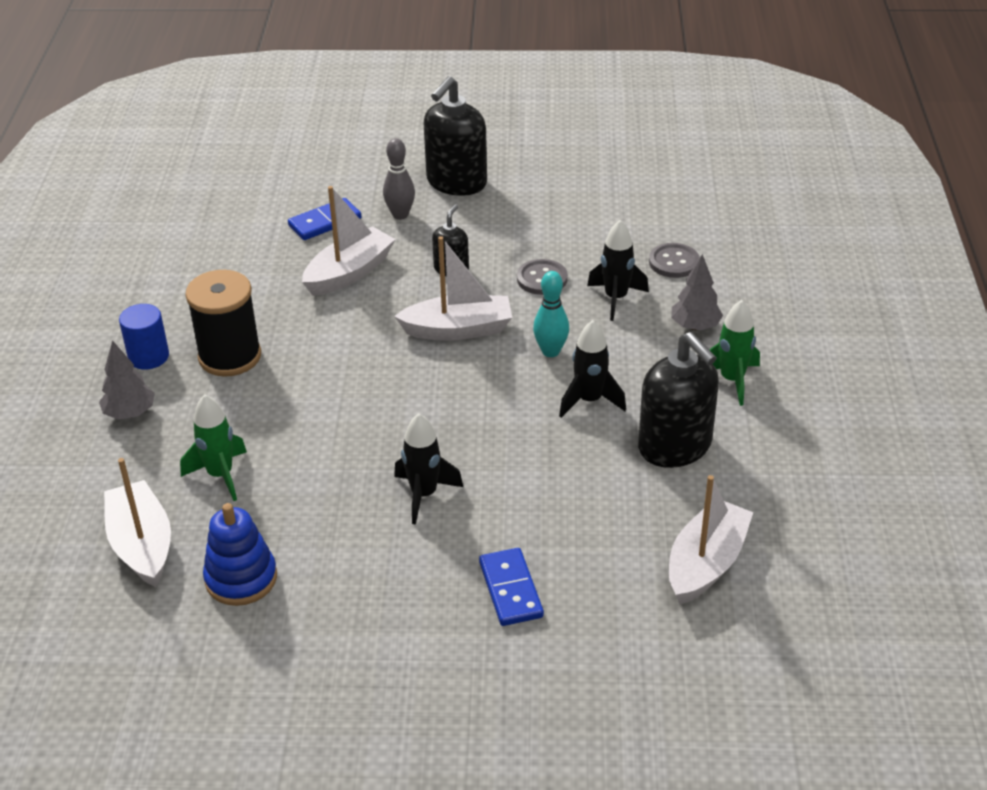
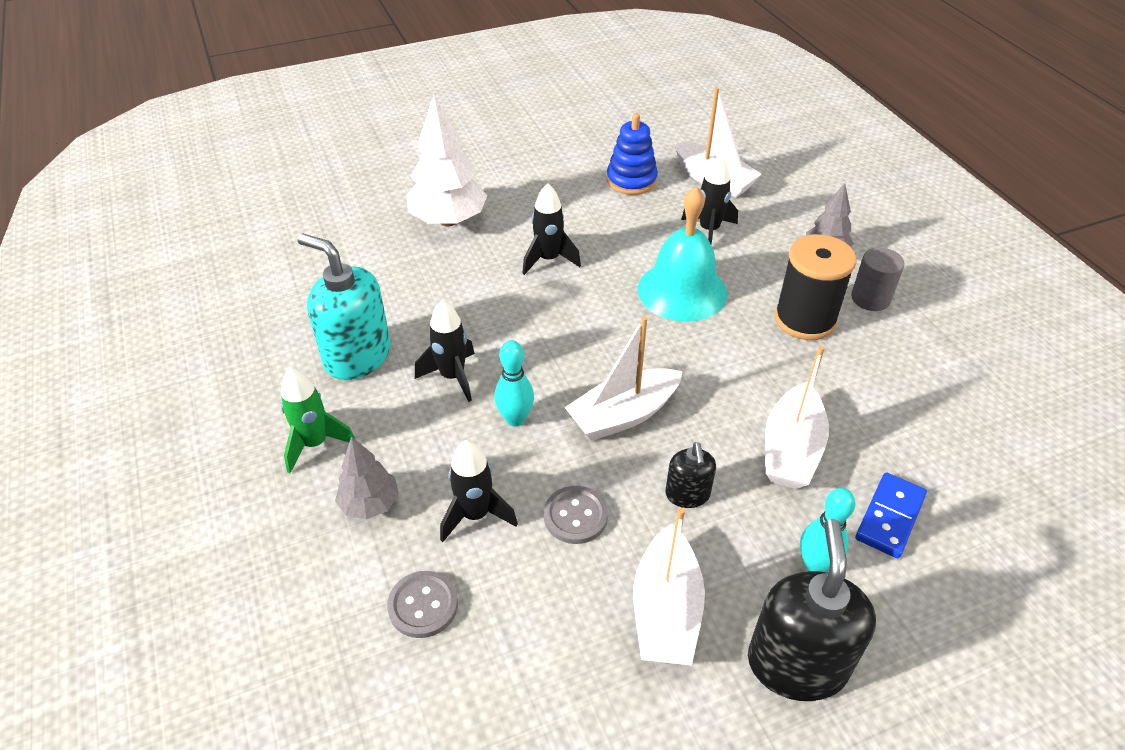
camera: 155 degrees right, 5 degrees up
blue cylinder [119,304,169,370] -> grey cylinder [851,248,904,311]
green rocket [180,394,247,501] -> black rocket [681,155,738,244]
grey bowling pin [383,138,415,220] -> turquoise bowling pin [800,488,855,572]
blue domino [479,548,544,626] -> white tree [406,94,487,226]
black soap dispenser [638,332,719,468] -> turquoise soap dispenser [297,233,391,380]
white boat [669,475,753,604] -> white boat moved to [633,507,705,665]
none -> turquoise bell [638,186,727,322]

